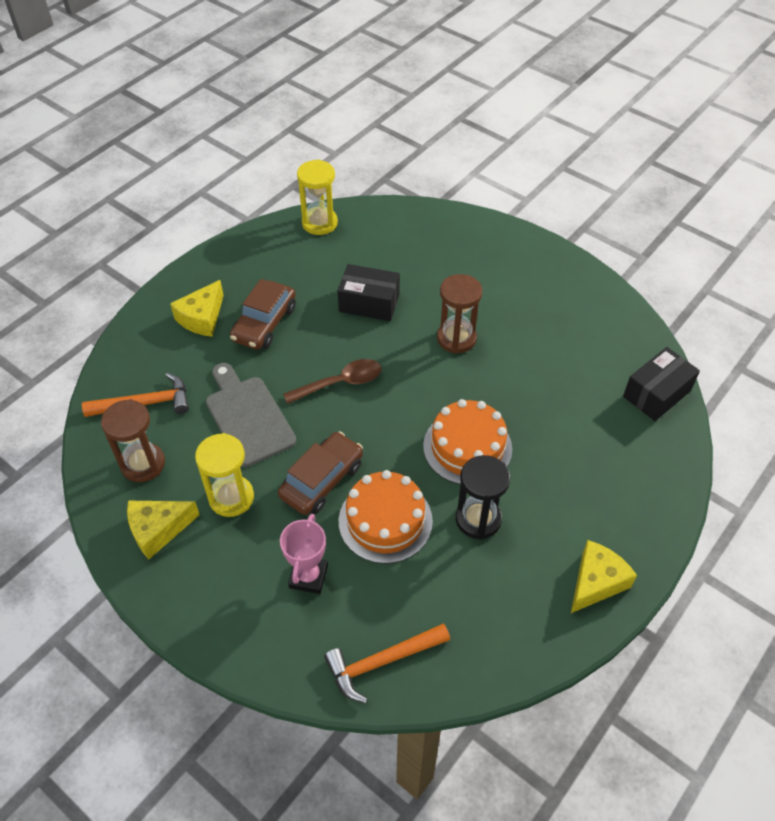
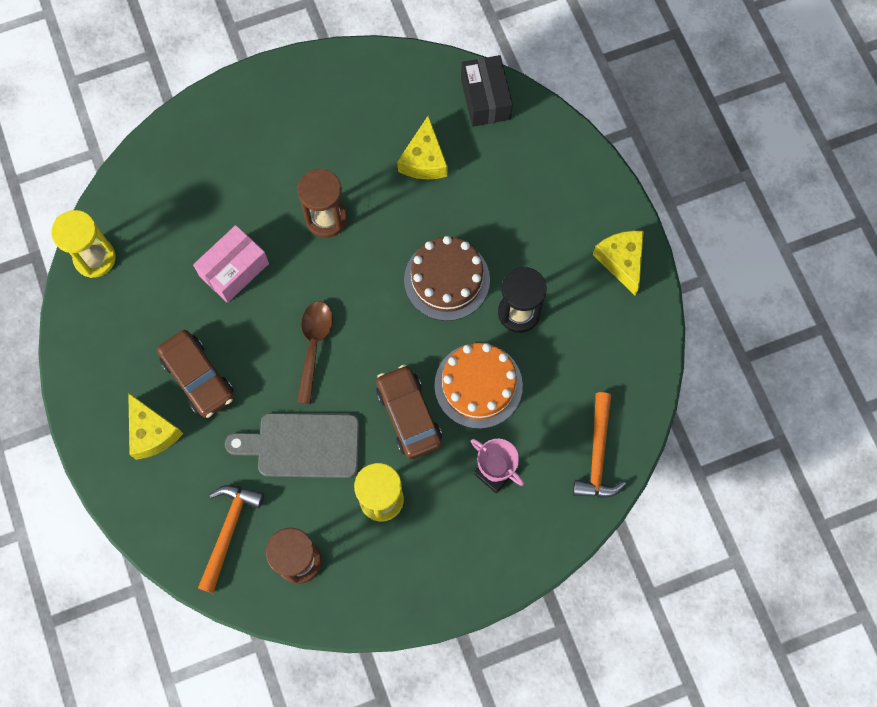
camera: 60 degrees left, 20 degrees up
yellow cheese [127,501,200,559] -> yellow cheese moved to [397,116,447,179]
black box [338,264,400,321] -> pink box [193,225,269,303]
orange cake [423,399,512,485] -> brown cake [404,236,490,321]

